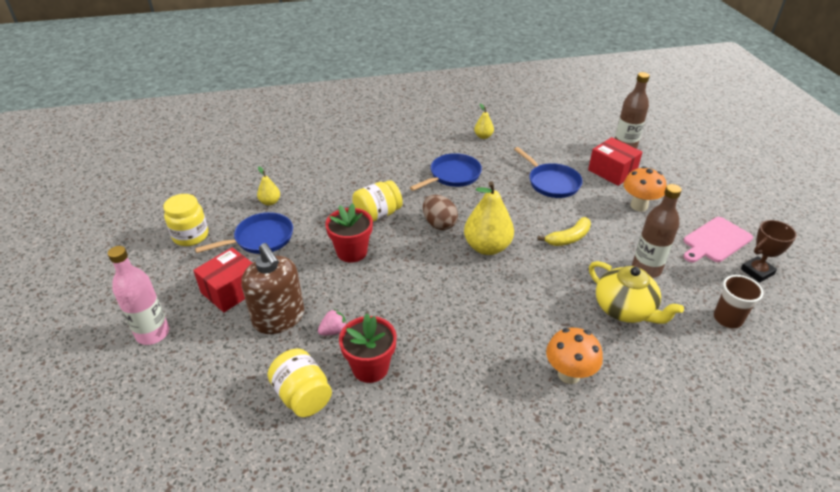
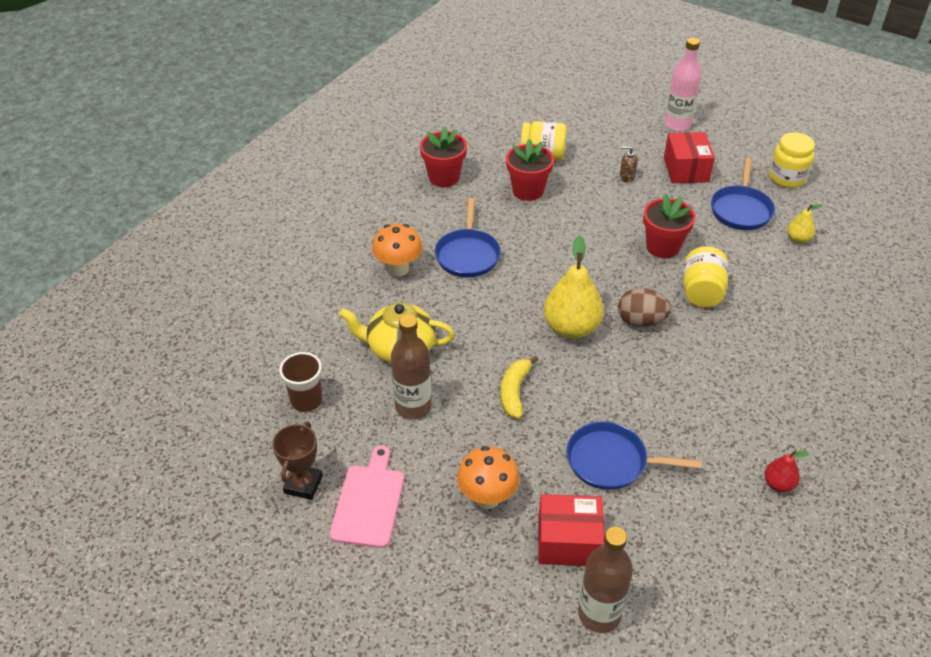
camera: 135 degrees right, 5 degrees up
brown soap dispenser [241,243,304,334] -> brown soap dispenser [620,146,638,182], size x0.40
pink strawberry [318,309,347,335] -> none
blue pan [410,153,482,191] -> blue pan moved to [435,198,501,278]
yellow pear [474,104,494,139] -> red pear [764,451,809,492]
none -> red flower pot [420,126,467,187]

